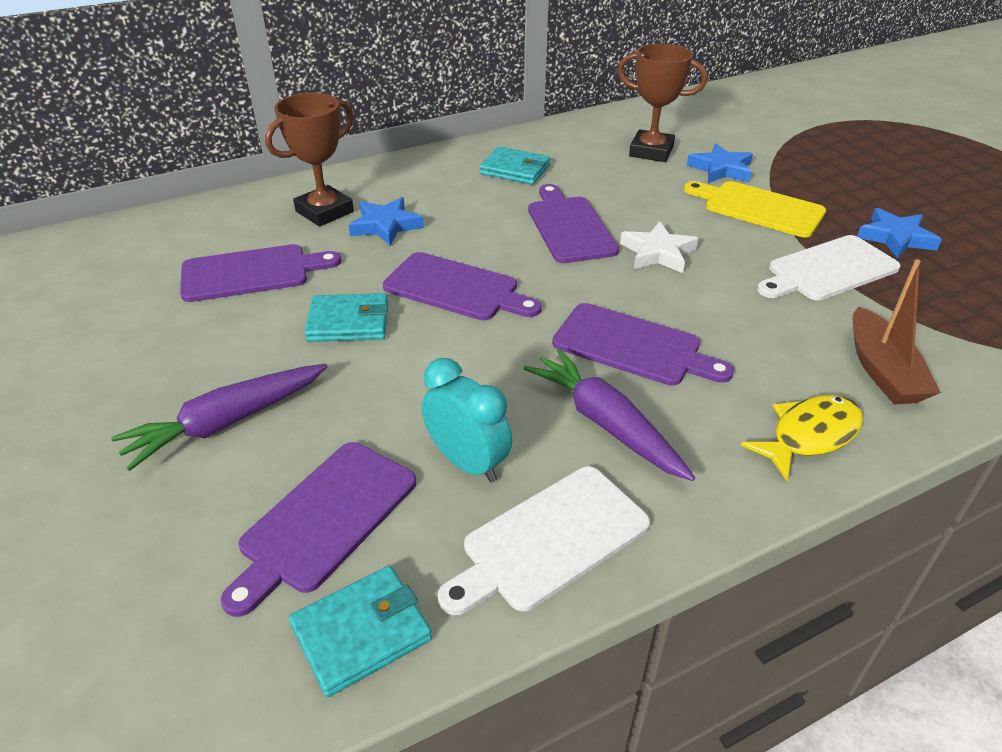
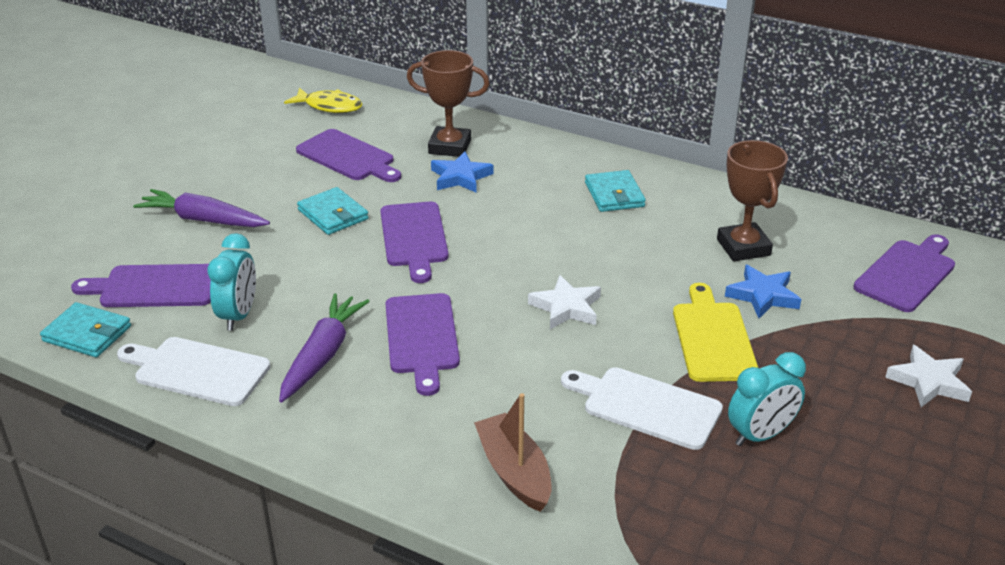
camera: 55 degrees right, 5 degrees down
purple cutting board [528,184,619,263] -> purple cutting board moved to [853,234,955,312]
yellow fish [741,395,863,481] -> yellow fish moved to [284,88,362,113]
brown boat [853,259,941,404] -> brown boat turned 105 degrees clockwise [474,393,551,512]
blue star [857,208,942,258] -> turquoise clock [728,352,806,446]
none -> white star [885,345,972,407]

